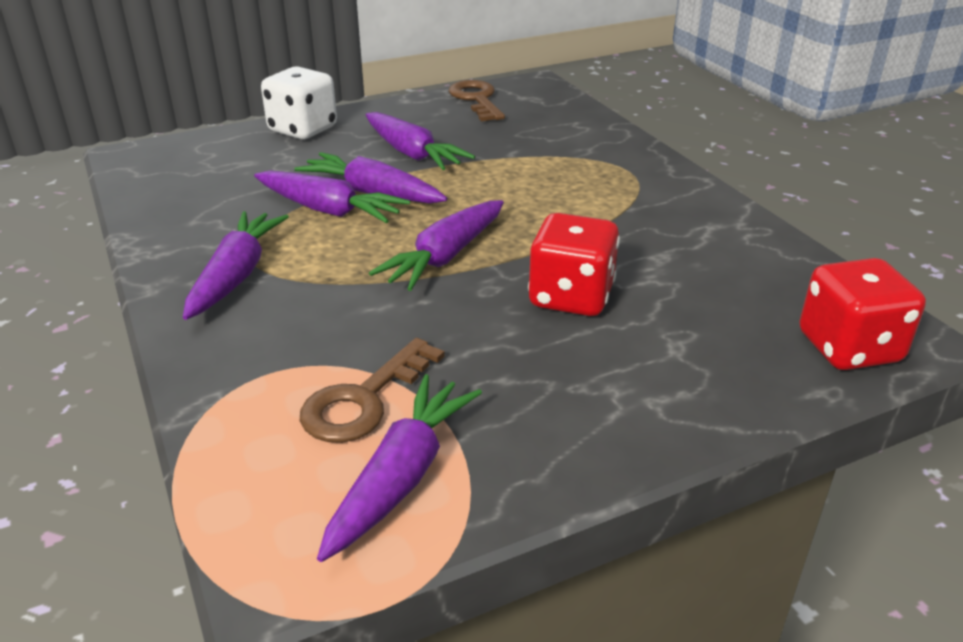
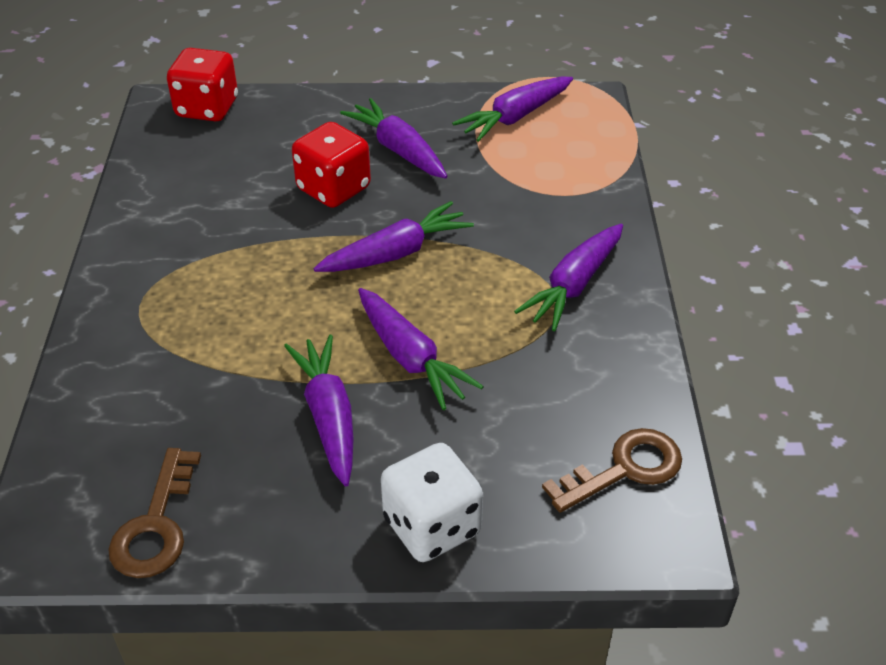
camera: 155 degrees left, 10 degrees up
purple carrot [254,170,410,223] -> purple carrot moved to [340,98,448,179]
brown key [300,338,445,443] -> brown key moved to [542,428,682,513]

